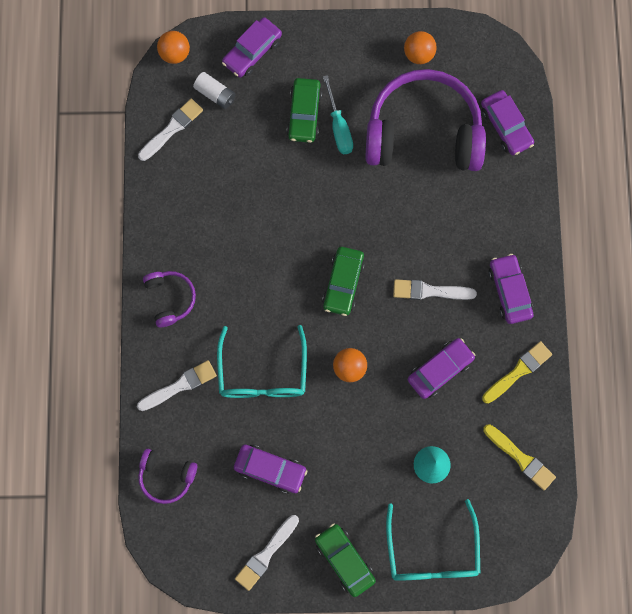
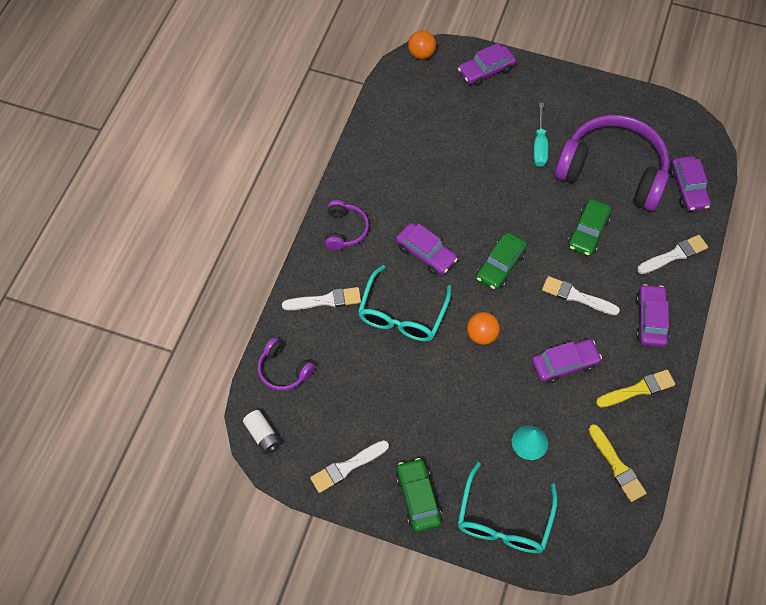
camera: 20 degrees right, 15 degrees down
white brush [138,99,203,161] -> white brush moved to [637,235,708,274]
white battery [193,72,236,109] -> white battery moved to [243,410,281,454]
purple car [234,444,307,494] -> purple car moved to [396,223,458,275]
green car [287,78,322,143] -> green car moved to [568,199,611,256]
orange ball [404,31,437,64] -> none

